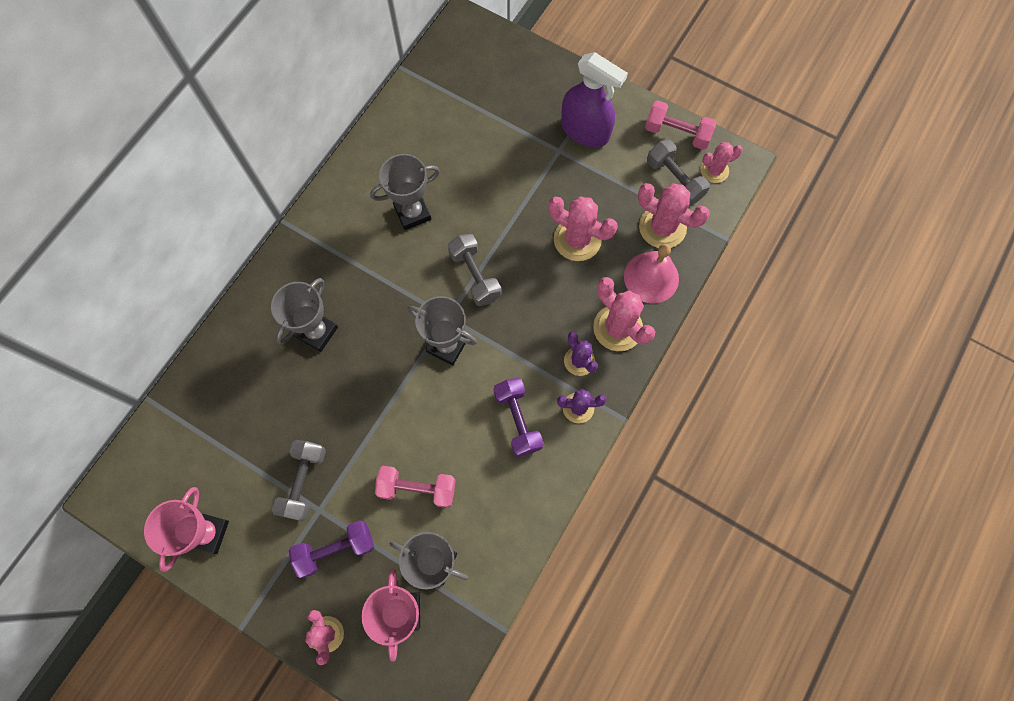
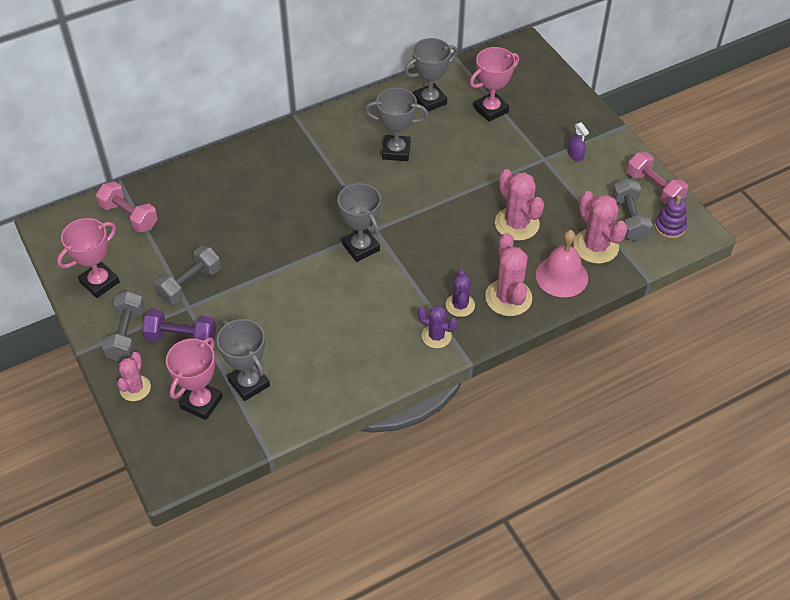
camera: 30 degrees right, 20 degrees down
grey trophy [271,278,338,352] -> grey trophy moved to [405,38,458,112]
pink dumbbell [375,466,456,508] -> pink dumbbell moved to [96,181,158,233]
grey dumbbell [448,234,501,306] -> grey dumbbell moved to [102,291,145,362]
purple dumbbell [493,378,544,457] -> none
purple spray bottle [561,52,628,147] -> purple spray bottle [568,122,589,161], size x0.42
pink cactus [700,142,743,183] -> purple stacking toy [655,195,687,239]
none -> pink trophy [470,47,519,122]

